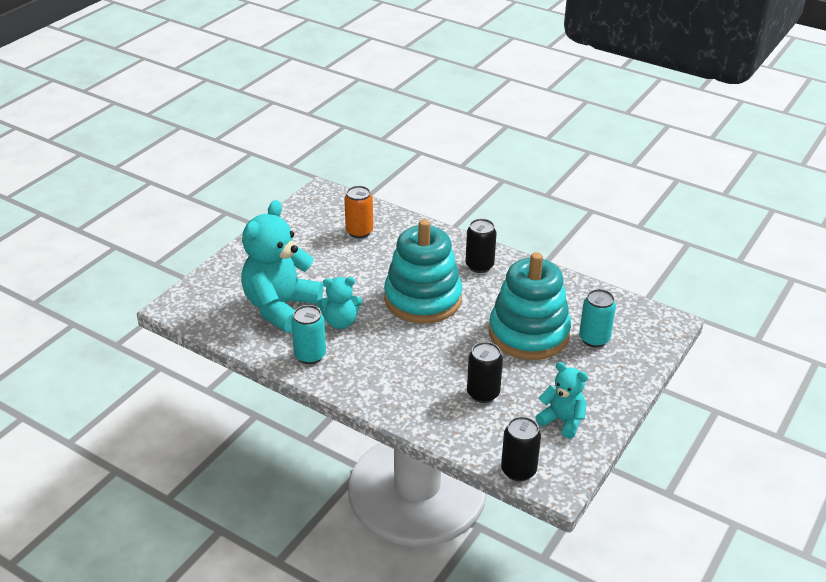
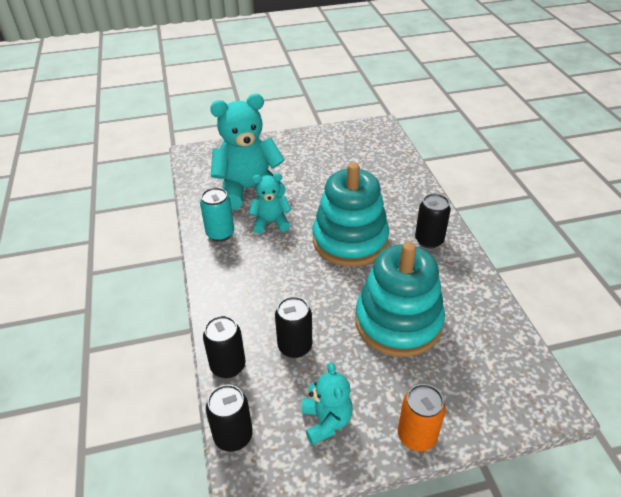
camera: 45 degrees right, 5 degrees up
turquoise teddy bear [317,277,363,329] -> turquoise teddy bear turned 135 degrees clockwise [249,173,292,234]
orange can [344,186,373,238] -> orange can moved to [398,384,446,451]
turquoise can [579,289,616,347] -> none
none -> black can [203,316,246,378]

